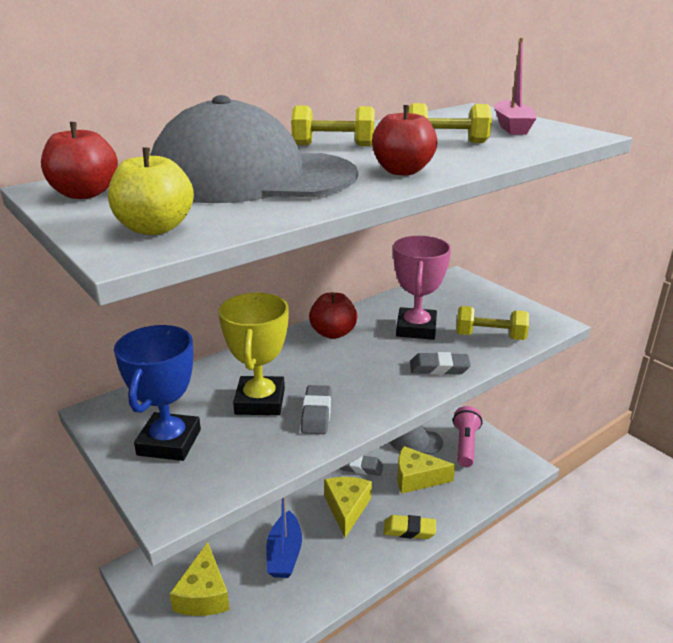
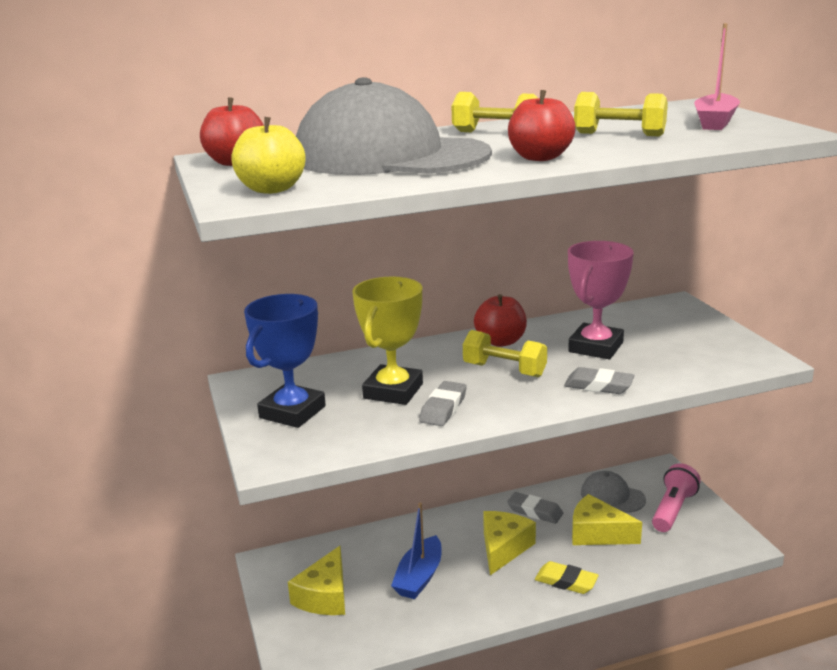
camera: 20 degrees right, 5 degrees down
yellow dumbbell [456,306,529,340] -> yellow dumbbell moved to [463,330,547,377]

